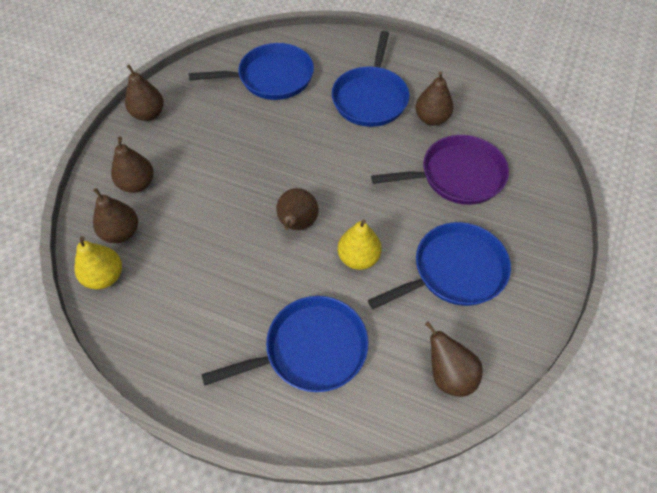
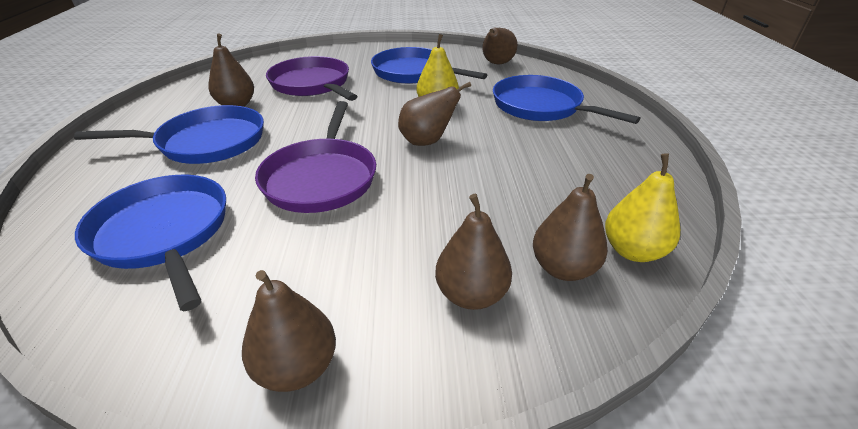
camera: 115 degrees left, 20 degrees down
none -> purple pan [255,101,376,213]

